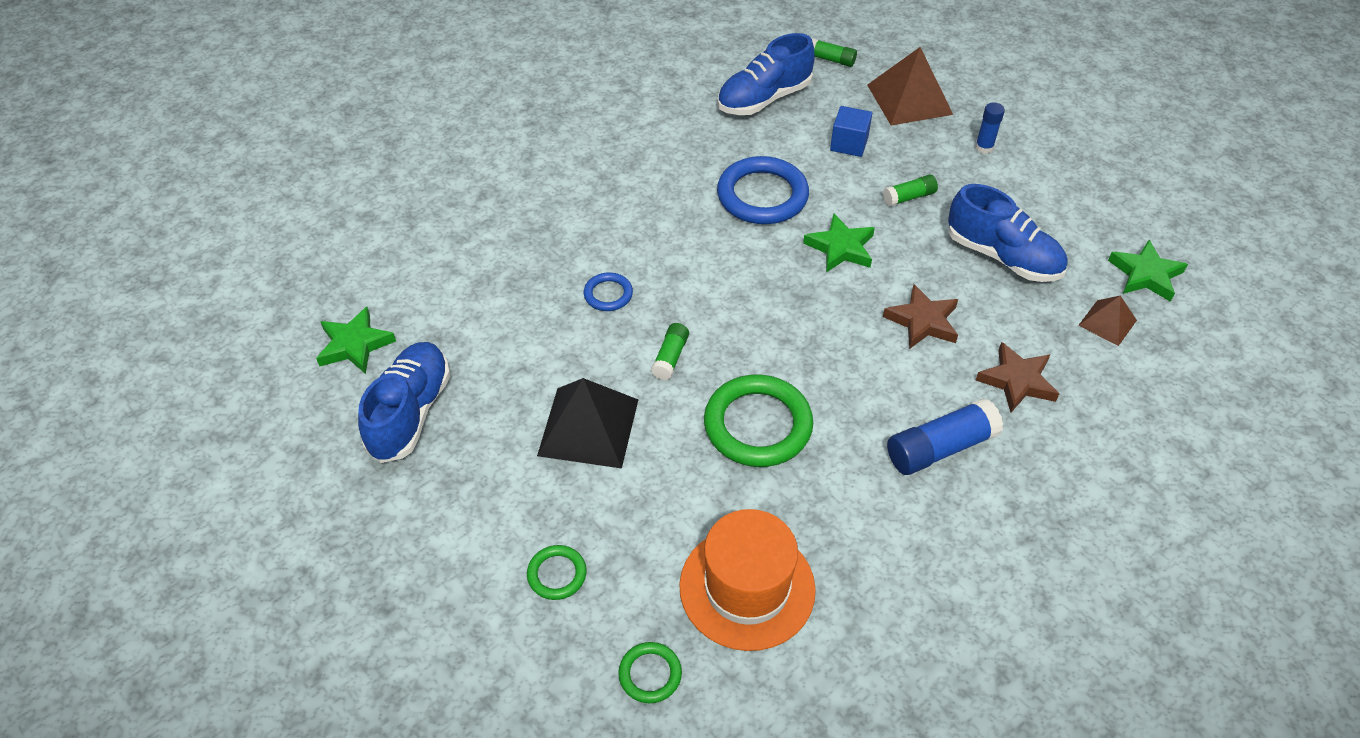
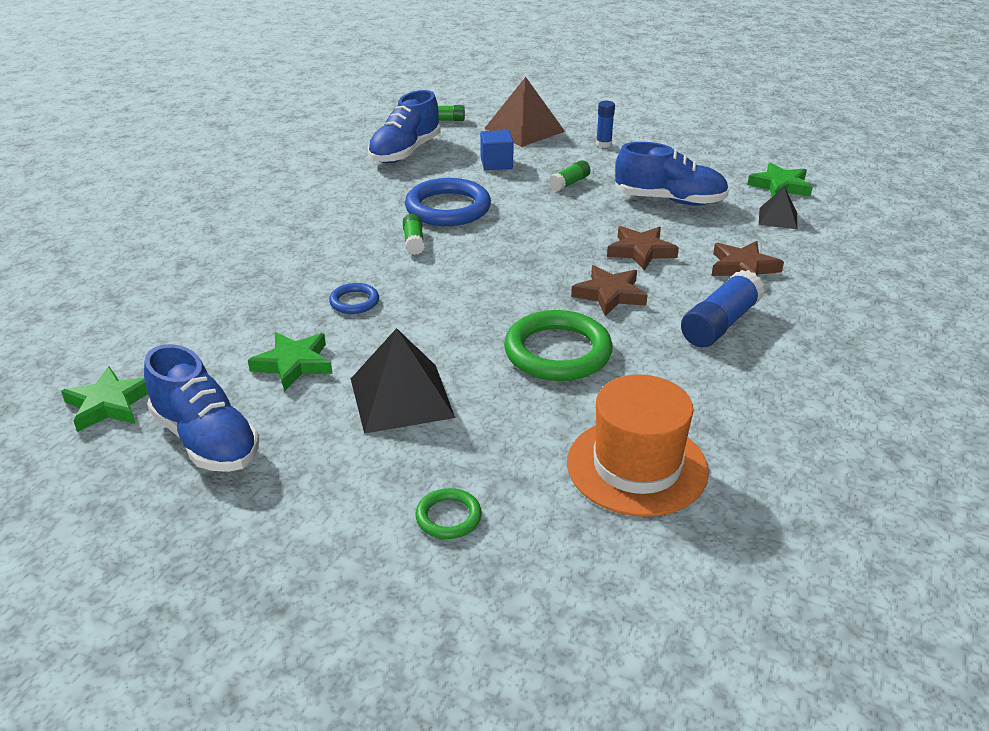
camera: 25 degrees left, 15 degrees down
blue shoe [358,342,450,463] -> blue shoe turned 150 degrees clockwise [144,344,259,472]
green ring [618,642,682,703] -> none
green glue stick [651,323,689,380] -> green glue stick moved to [403,214,425,255]
green star [803,214,875,272] -> green star moved to [248,332,333,391]
brown pyramid [1078,295,1137,346] -> black pyramid [759,187,797,229]
none -> brown star [571,265,648,316]

